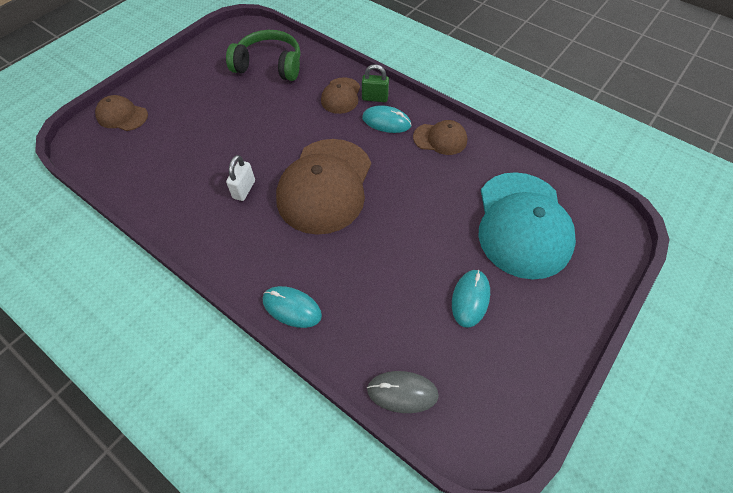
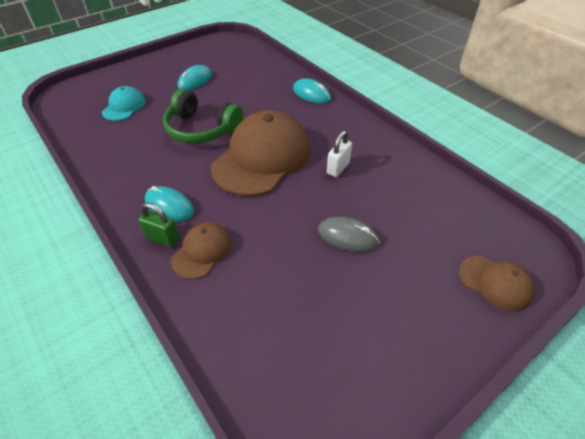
camera: 165 degrees left, 10 degrees down
green headphones [226,30,301,81] -> green headphones moved to [163,88,243,144]
grey mouse [367,371,439,413] -> grey mouse moved to [318,217,380,252]
brown cap [413,120,467,155] -> none
turquoise cap [478,172,576,280] -> turquoise cap [102,86,145,121], size x0.49

